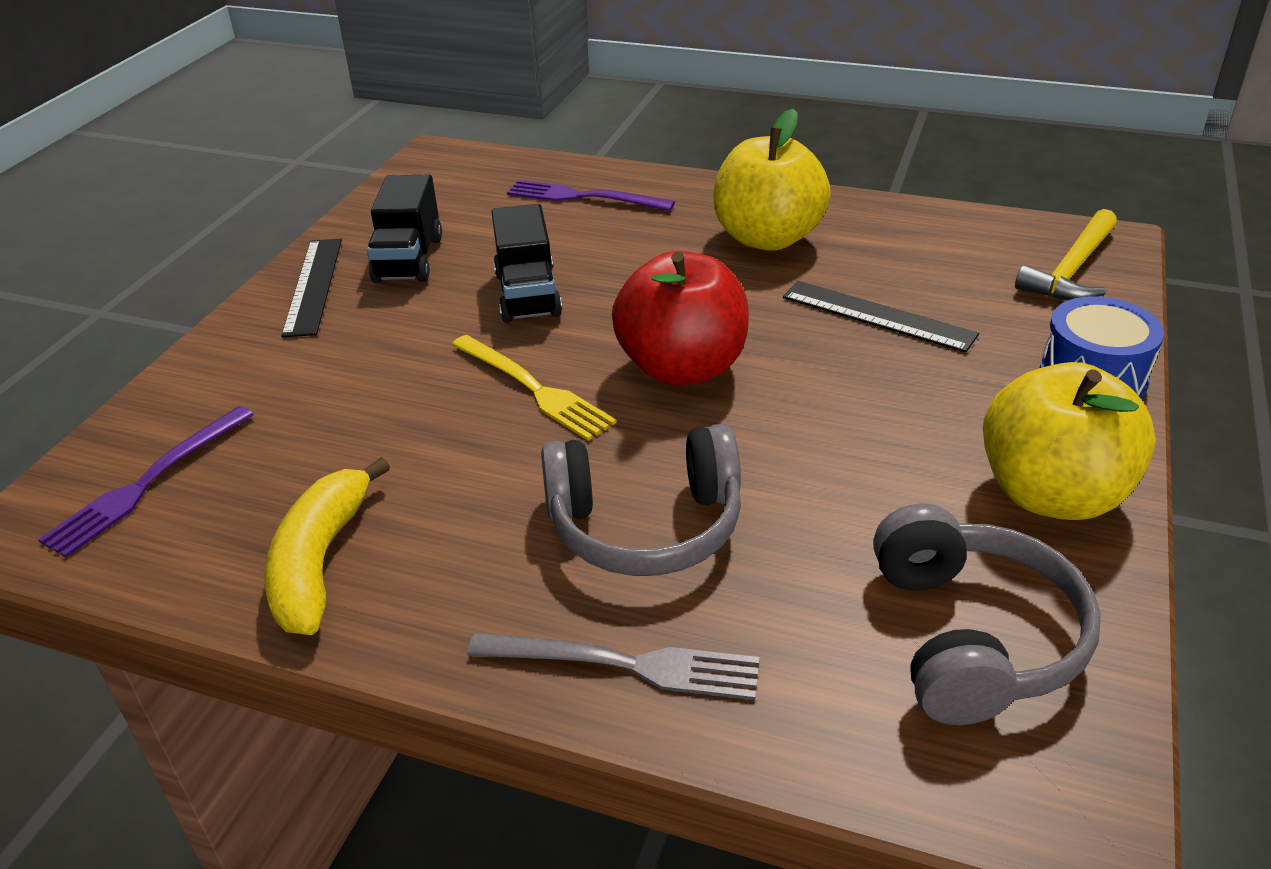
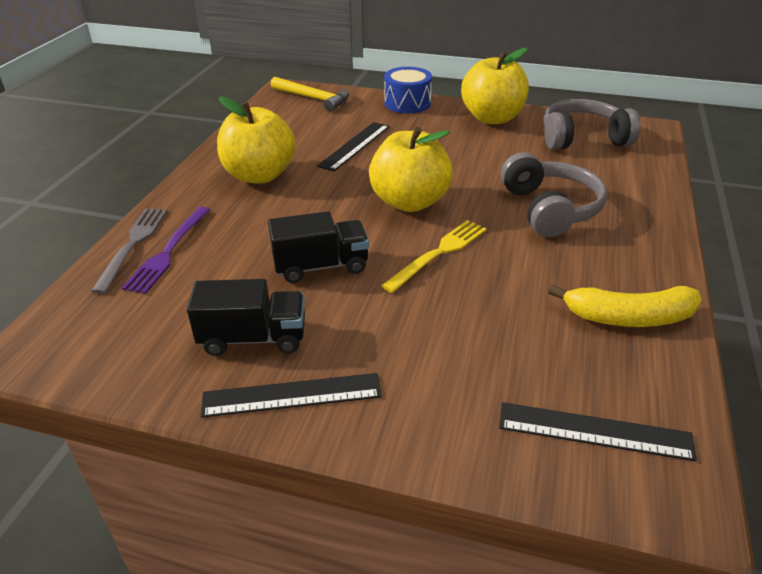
camera: 95 degrees left, 0 degrees up
purple fork [38,406,254,558] -> black ruler [499,402,697,461]
grey fork [467,632,760,700] -> grey fork moved to [91,208,167,294]
red apple [612,251,749,386] -> yellow apple [369,127,453,212]

